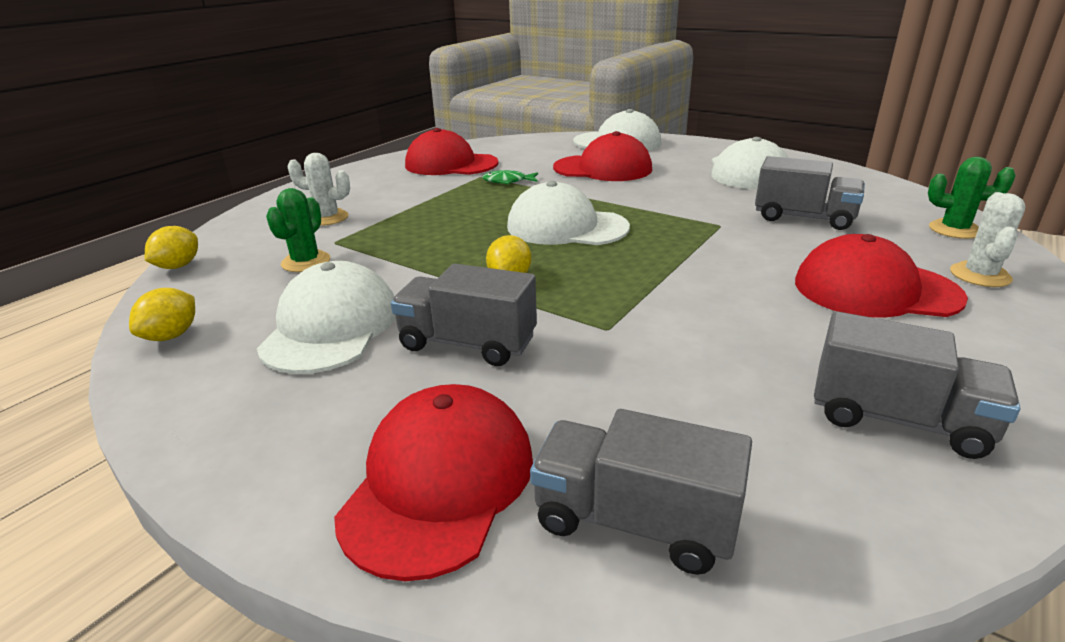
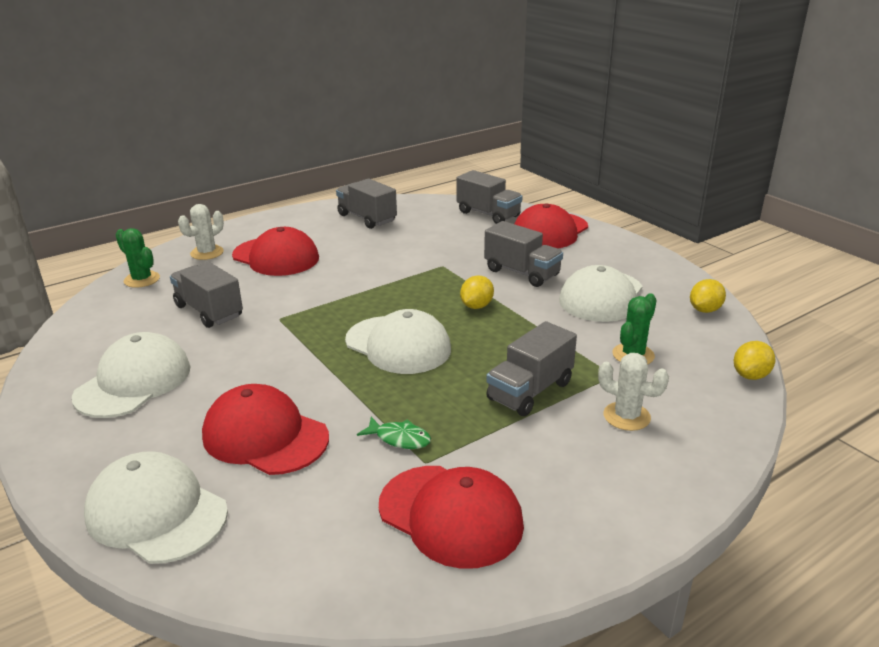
camera: 160 degrees left, 0 degrees up
none -> grey truck [486,321,577,416]

